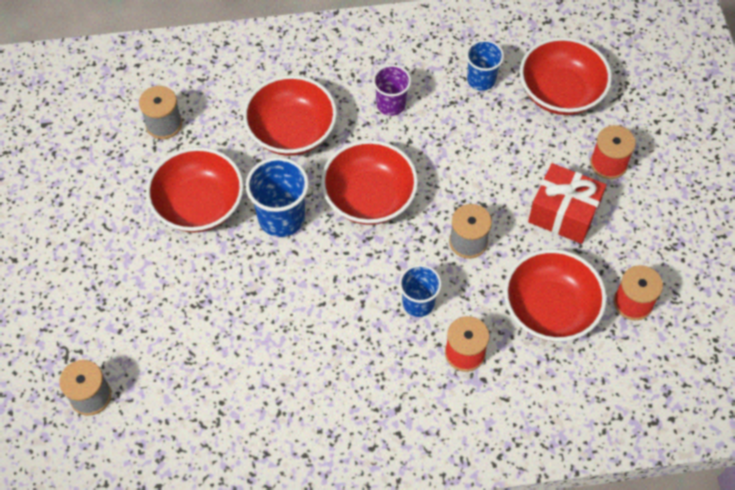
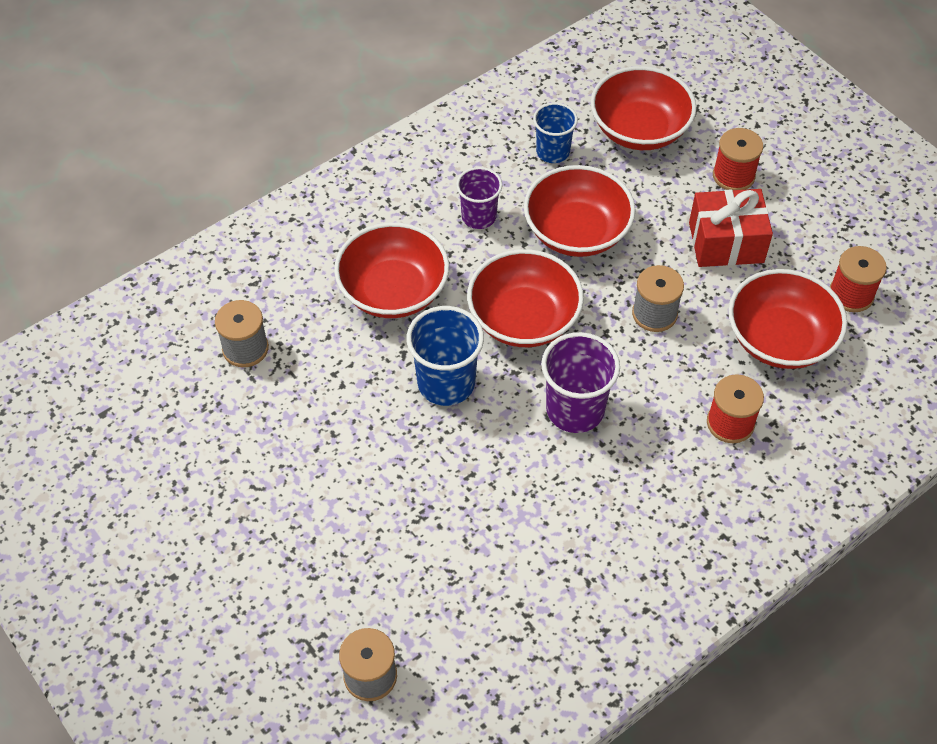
camera: 30 degrees left, 5 degrees down
red bowl [146,147,244,233] -> red bowl moved to [524,165,636,257]
blue cup [399,264,442,317] -> none
none -> purple cup [541,332,620,433]

